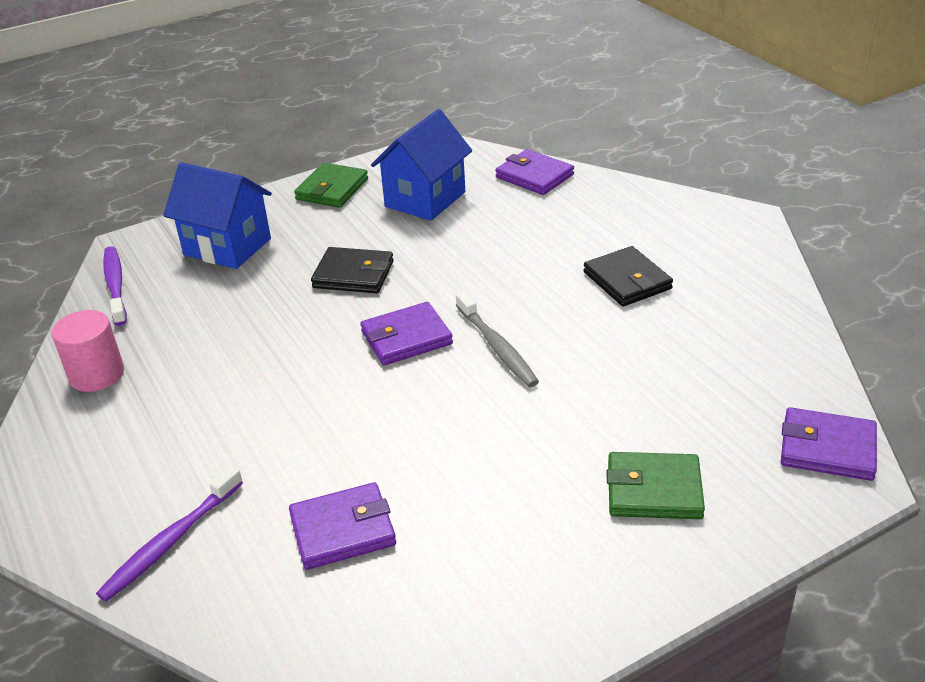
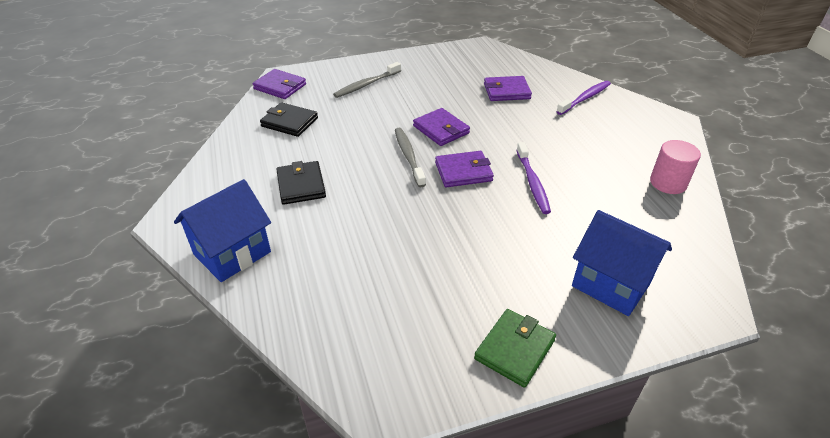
camera: 170 degrees left, 5 degrees up
purple toothbrush [103,246,127,326] -> purple toothbrush moved to [516,142,551,214]
black wallet [311,247,394,293] -> black wallet moved to [260,102,318,137]
blue house [371,109,472,221] -> blue house moved to [174,179,271,282]
purple wallet [495,149,574,195] -> purple wallet moved to [413,108,470,146]
green wallet [607,452,705,519] -> grey toothbrush [333,62,401,98]

